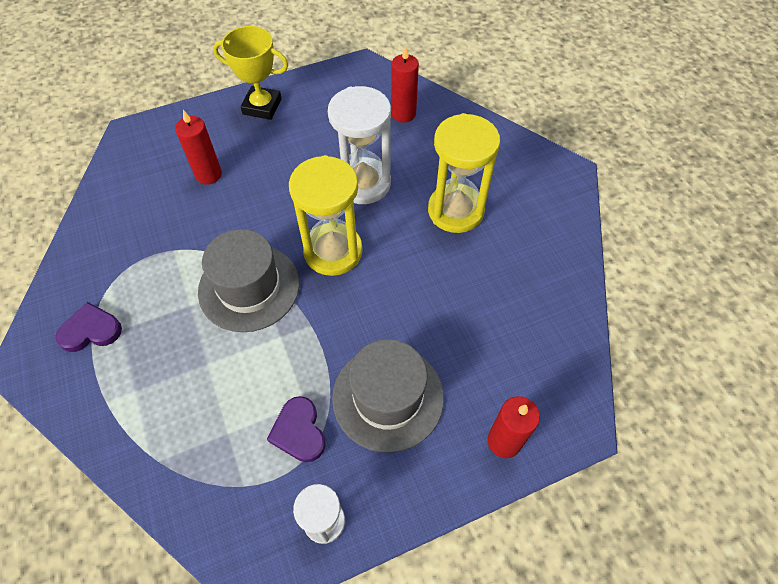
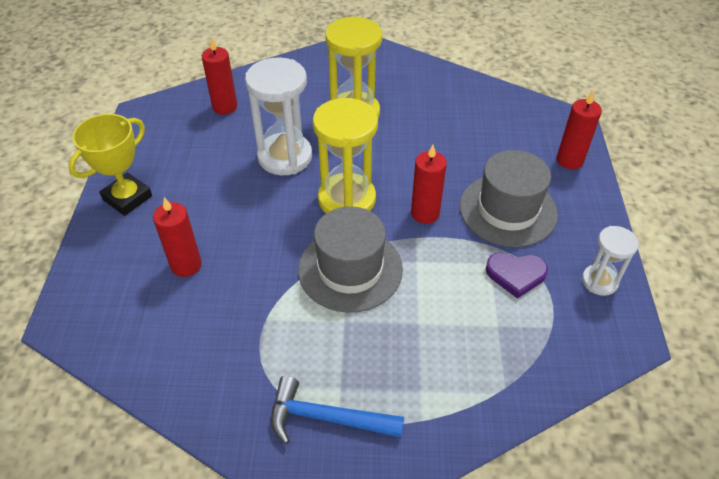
camera: 65 degrees left, 10 degrees down
purple heart [55,302,122,352] -> blue hammer [271,376,404,444]
none -> red candle [411,145,447,224]

